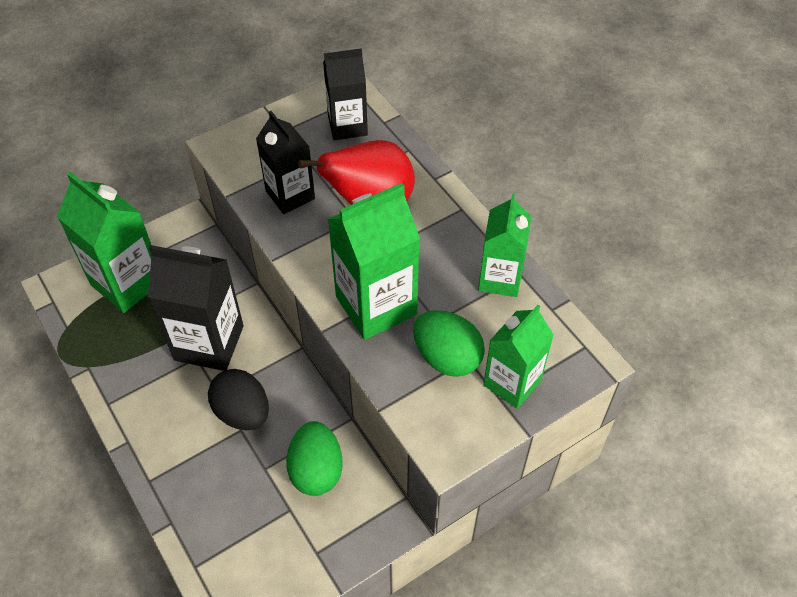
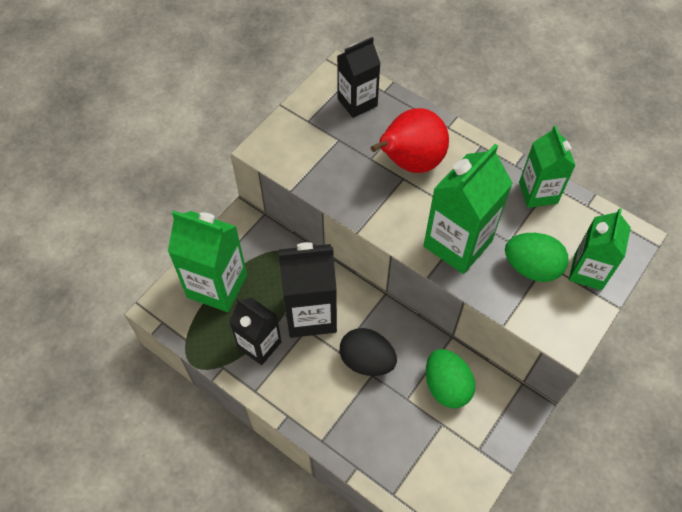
camera: 20 degrees left, 5 degrees up
black carton [256,111,315,214] -> black carton moved to [229,297,281,365]

